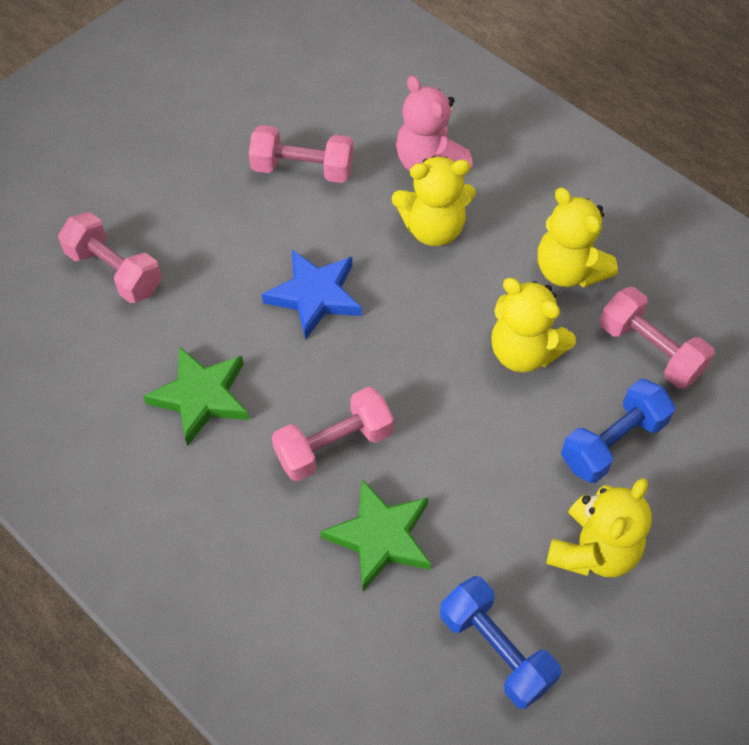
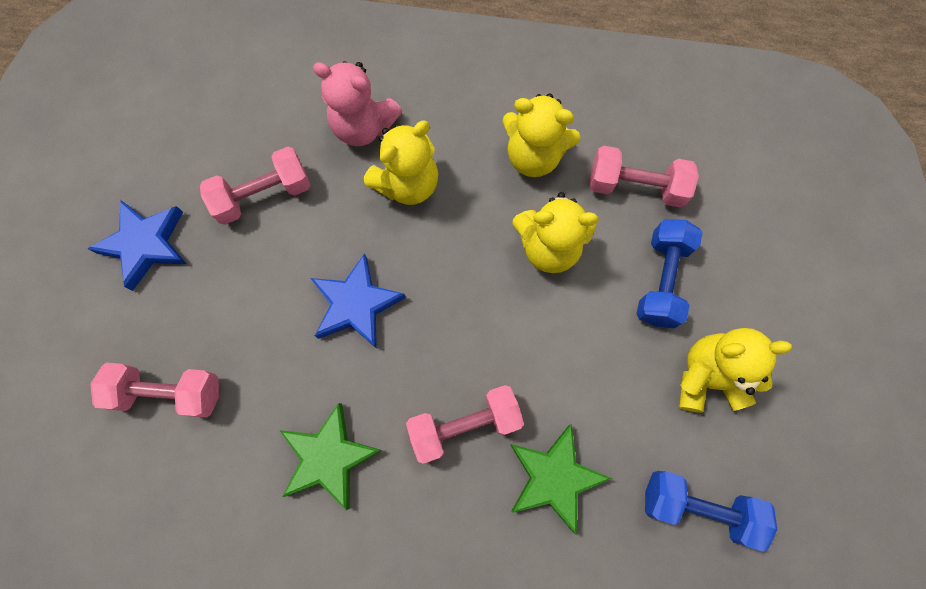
camera: 35 degrees left, 15 degrees up
pink dumbbell [272,387,394,481] -> pink dumbbell turned 45 degrees clockwise [406,385,524,464]
yellow teddy bear [546,478,652,577] -> yellow teddy bear turned 90 degrees counterclockwise [679,328,792,413]
none -> blue star [88,200,187,291]

